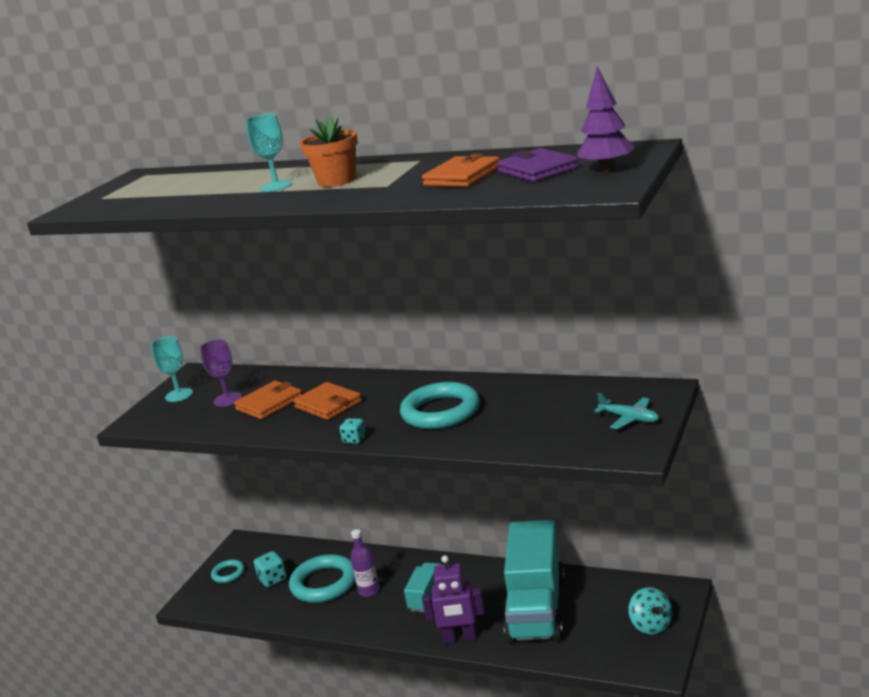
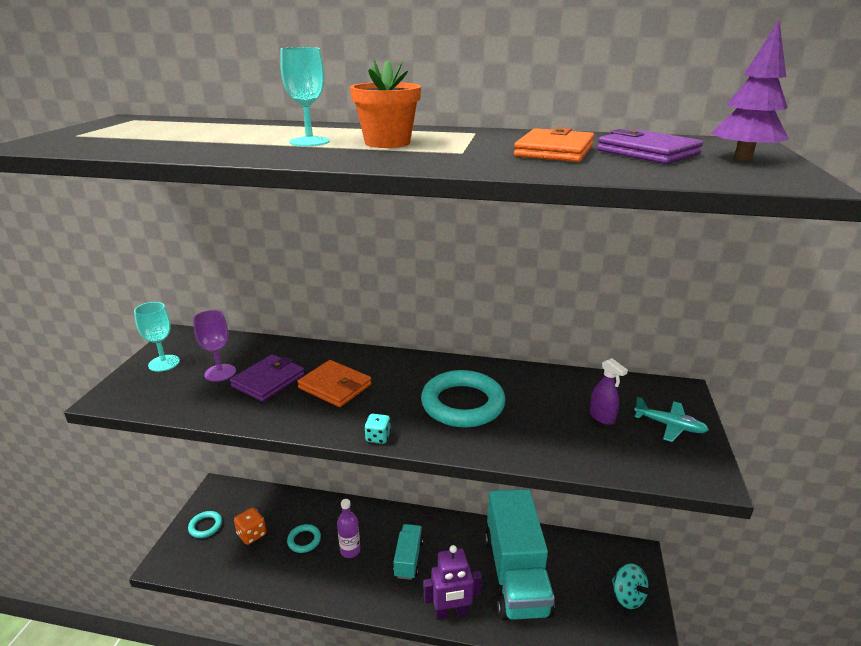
camera: 15 degrees left, 5 degrees up
orange wallet [234,381,302,419] -> purple wallet [230,354,305,402]
turquoise dice [254,551,287,587] -> orange dice [234,508,266,545]
turquoise ring [289,554,355,603] -> turquoise ring [287,524,321,553], size x0.51
none -> purple spray bottle [590,358,628,425]

